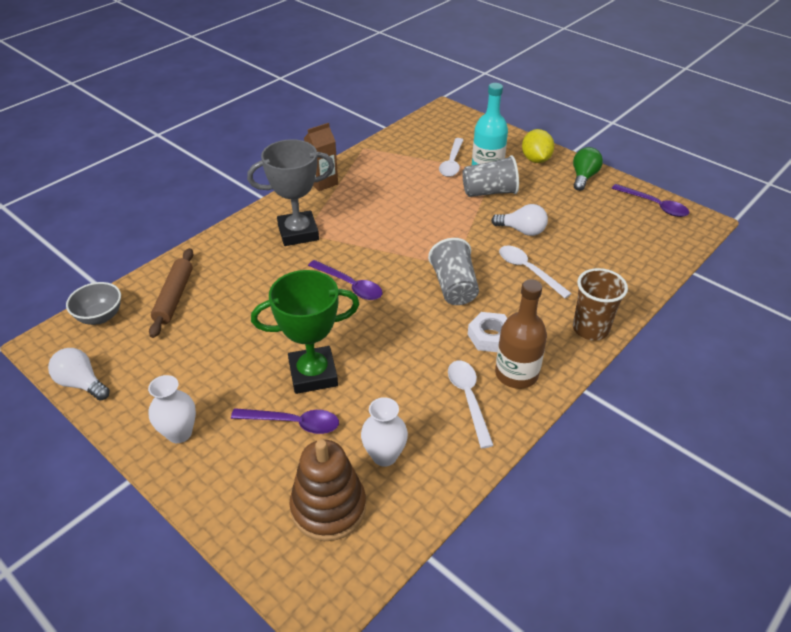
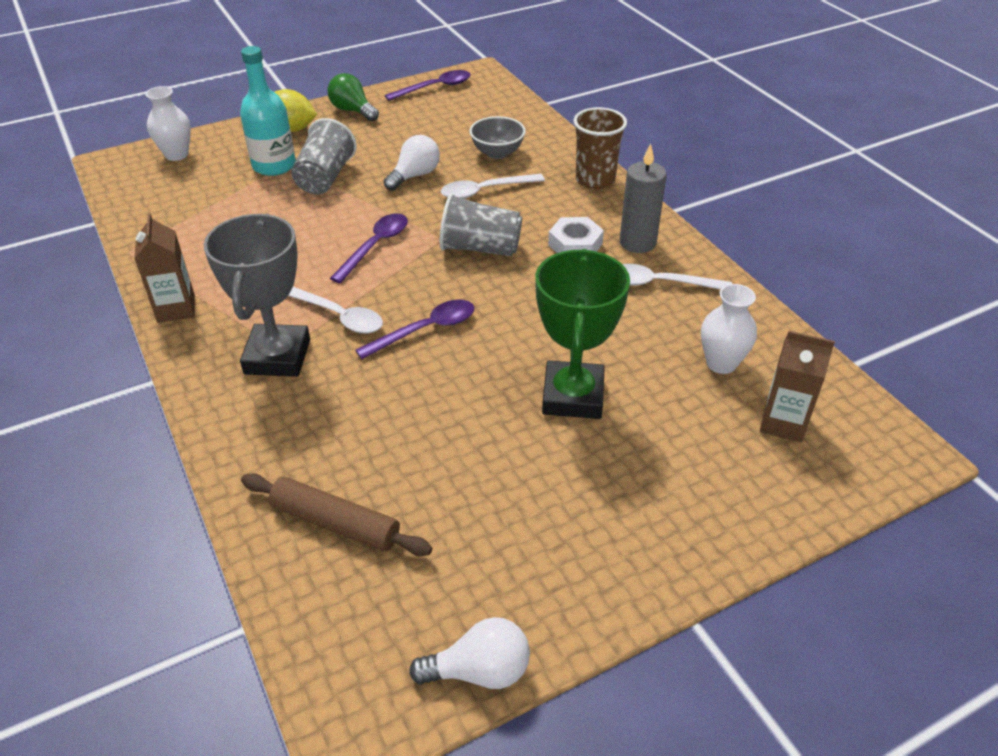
camera: 70 degrees left, 0 degrees up
white light bulb [48,348,110,401] -> white light bulb turned 150 degrees counterclockwise [409,617,530,689]
grey bowl [66,282,121,325] -> grey bowl moved to [470,116,526,159]
white vase [148,375,196,443] -> white vase moved to [145,86,191,161]
purple spoon [231,408,339,434] -> purple spoon moved to [330,213,408,283]
brown stacking toy [290,439,366,541] -> brown carton [760,331,835,442]
white spoon [439,138,463,177] -> white spoon moved to [288,287,383,334]
brown bottle [495,279,547,389] -> grey candle [619,143,667,253]

